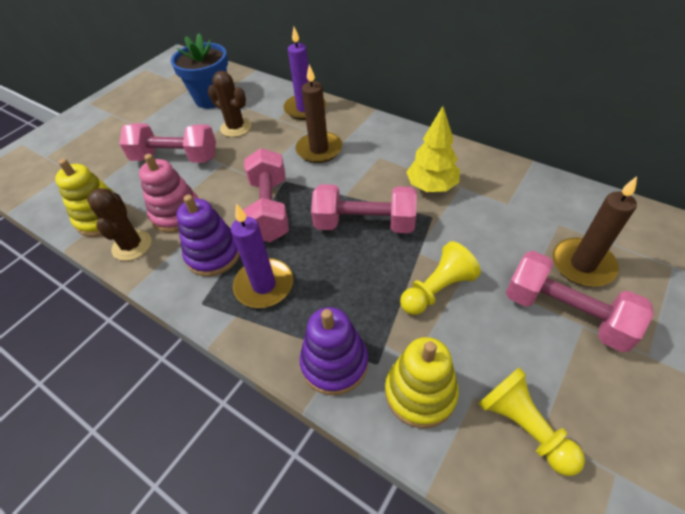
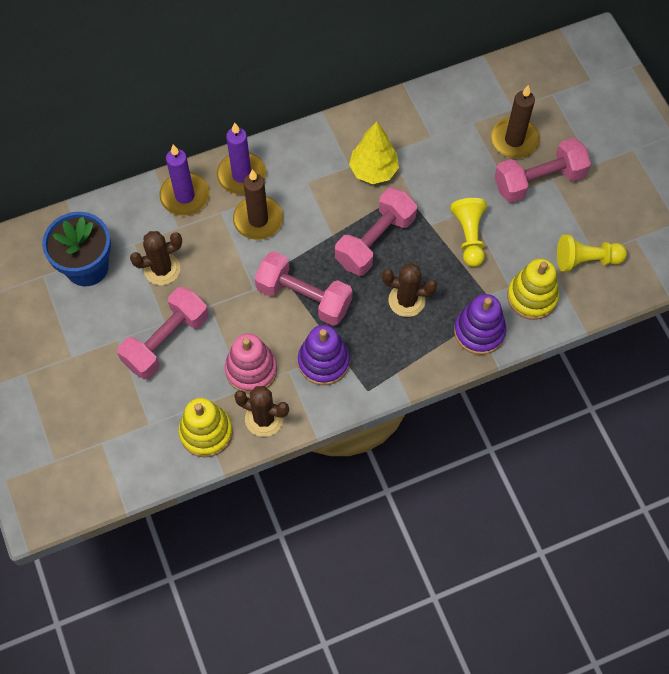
camera: 60 degrees left, 15 degrees up
purple candle [231,204,293,308] -> purple candle moved to [217,122,266,194]
none -> brown cactus [382,263,437,317]

